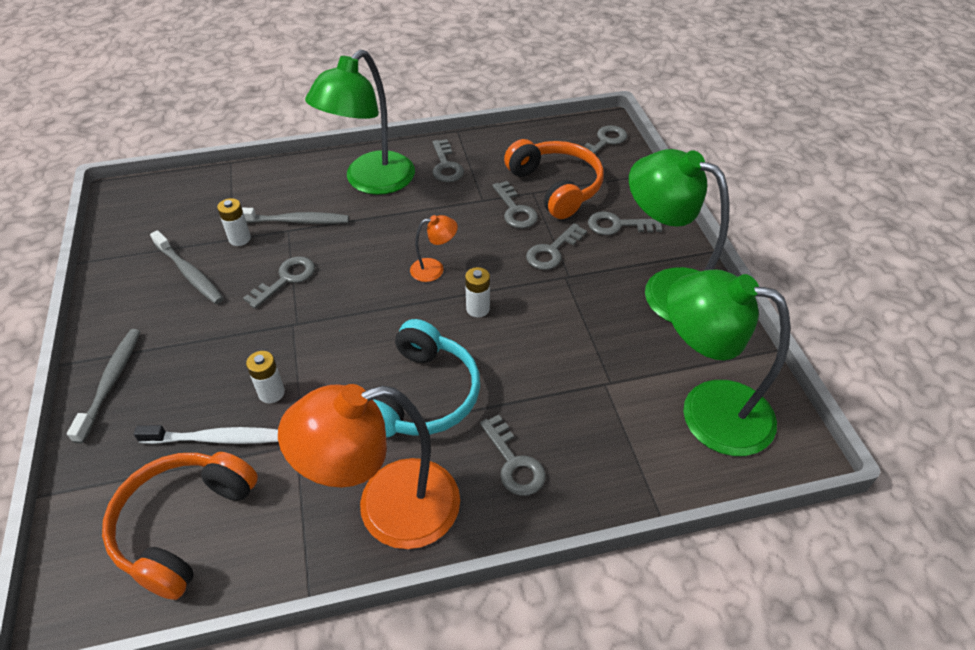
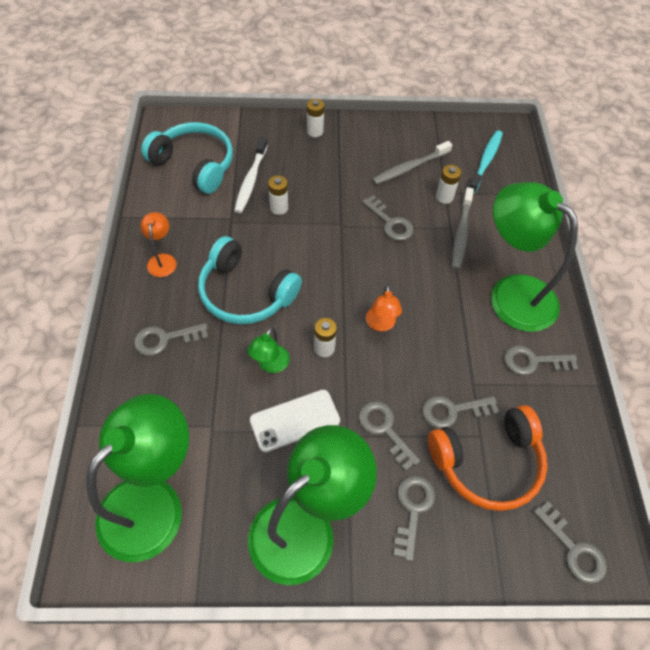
camera: 100 degrees right, 10 degrees up
grey toothbrush [67,329,141,444] -> white battery [307,99,324,137]
orange headphones [102,452,258,600] -> turquoise headphones [141,122,233,194]
orange lamp [278,384,460,549] -> orange lamp [140,212,177,277], size x0.43
none -> green lamp [247,327,290,373]
none -> white phone [250,390,340,452]
none -> turquoise toothbrush [469,130,503,193]

